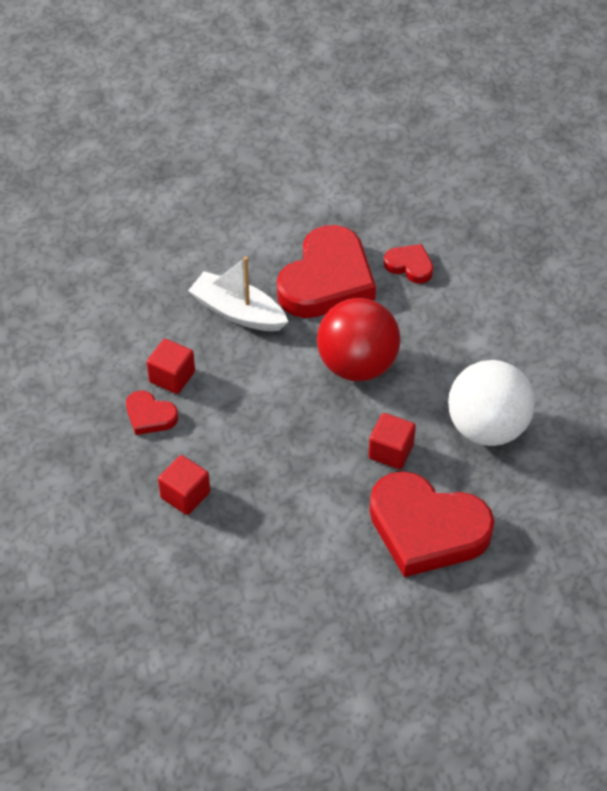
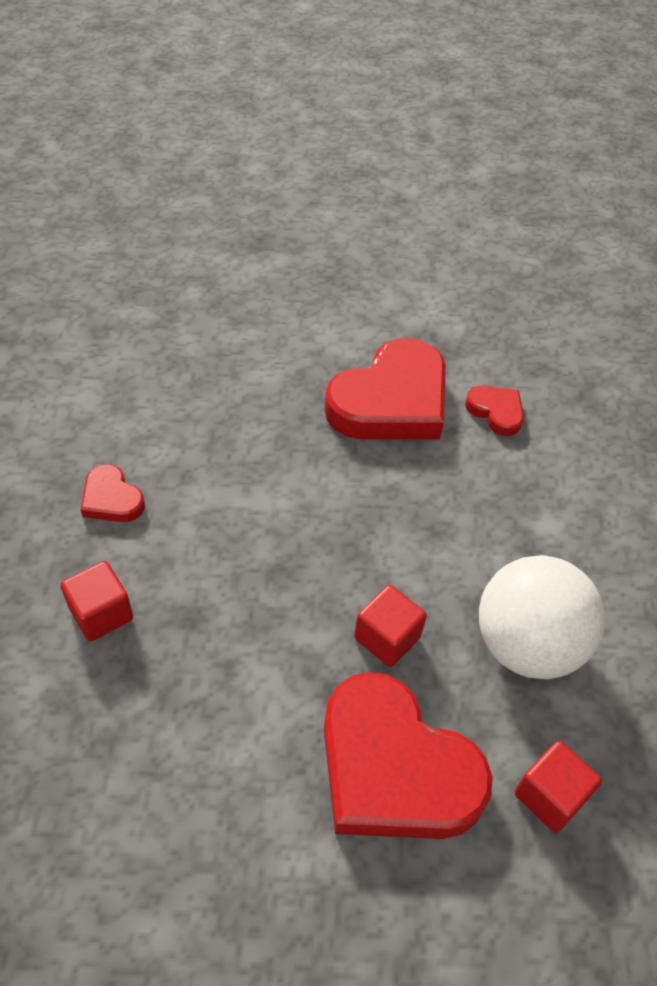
camera: 15 degrees right, 0 degrees up
red cube [147,339,195,394] -> red cube moved to [515,741,602,833]
white boat [188,256,288,331] -> none
red ball [317,298,400,381] -> none

